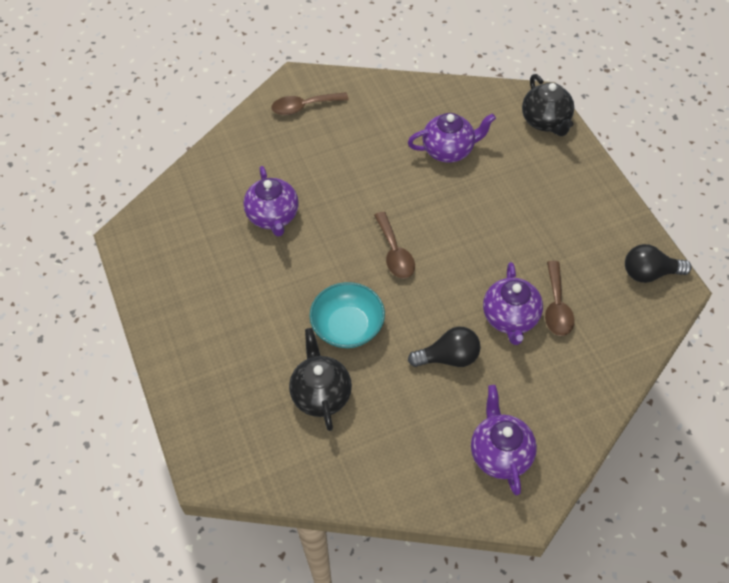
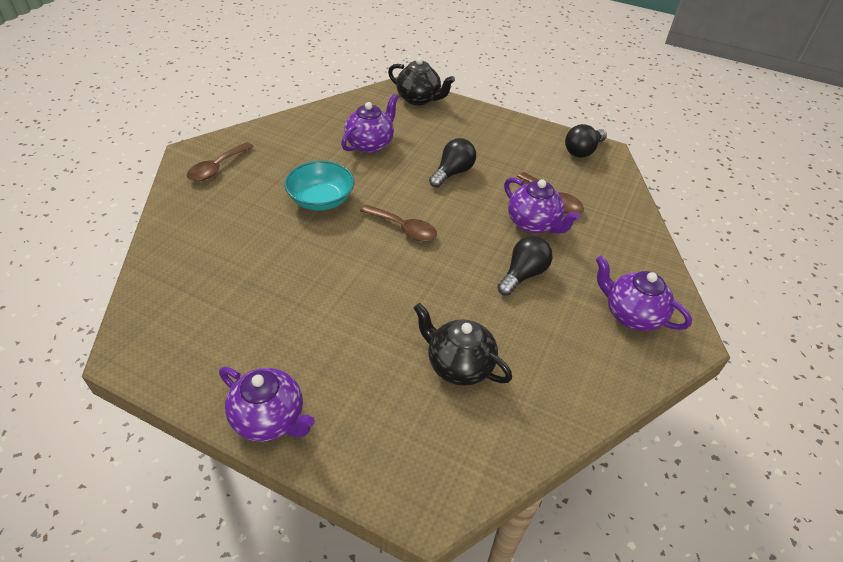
camera: 45 degrees left, 10 degrees down
purple teapot [243,166,299,236] -> purple teapot moved to [219,367,315,442]
turquoise bowl [309,282,385,348] -> turquoise bowl moved to [285,161,354,211]
none -> black light bulb [429,138,476,188]

